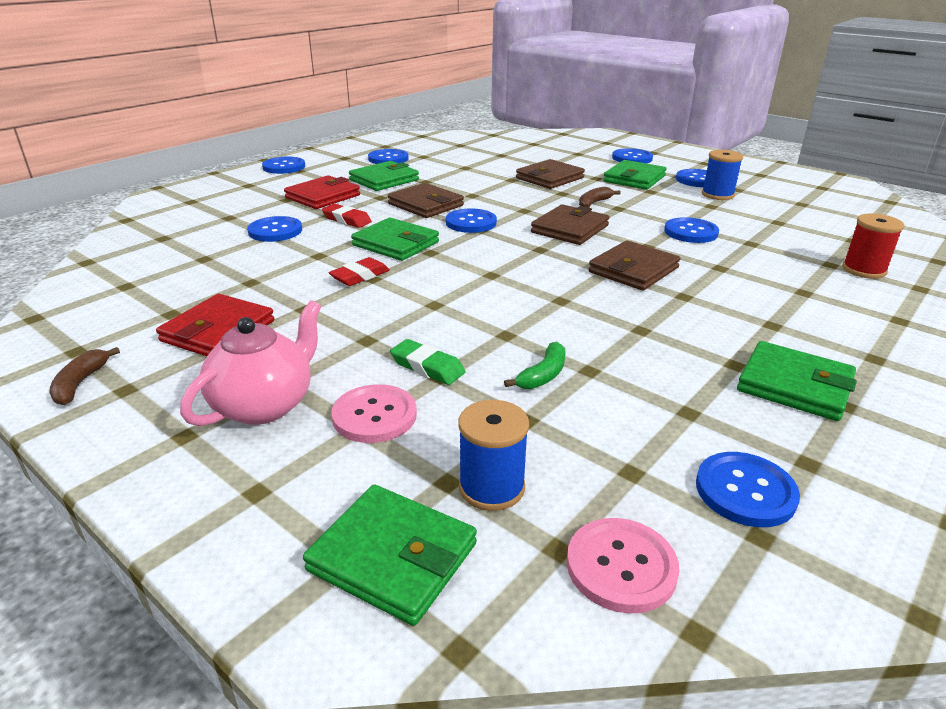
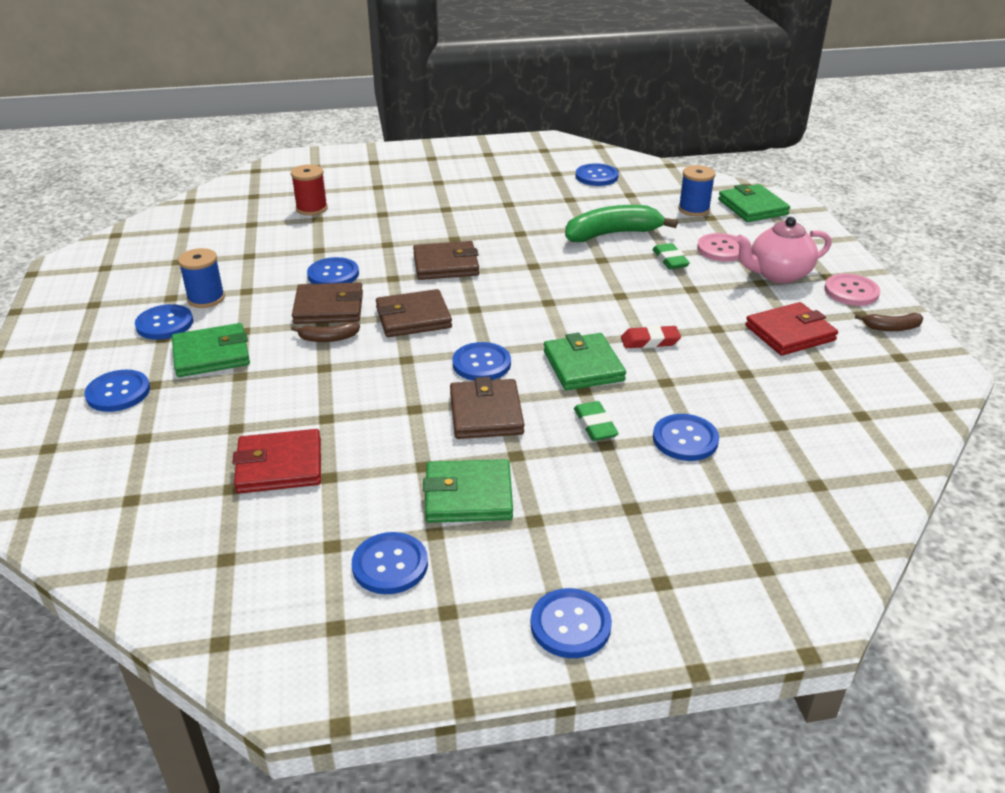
camera: 140 degrees left, 5 degrees up
brown banana [49,347,120,405] -> brown banana turned 45 degrees clockwise [855,313,923,331]
red wallet [284,175,360,209] -> red wallet moved to [232,429,321,493]
red eraser [322,204,372,228] -> green eraser [574,401,619,441]
green banana [504,342,566,389] -> green banana [565,205,678,242], size x2.01
brown wallet [516,159,585,189] -> brown wallet moved to [292,282,363,324]
pink button [567,518,680,614] -> pink button moved to [824,274,880,306]
green wallet [737,341,857,421] -> none

